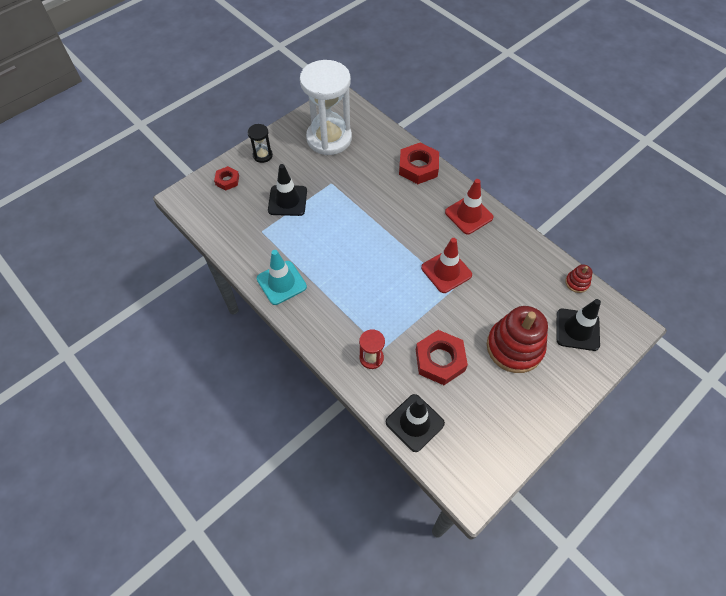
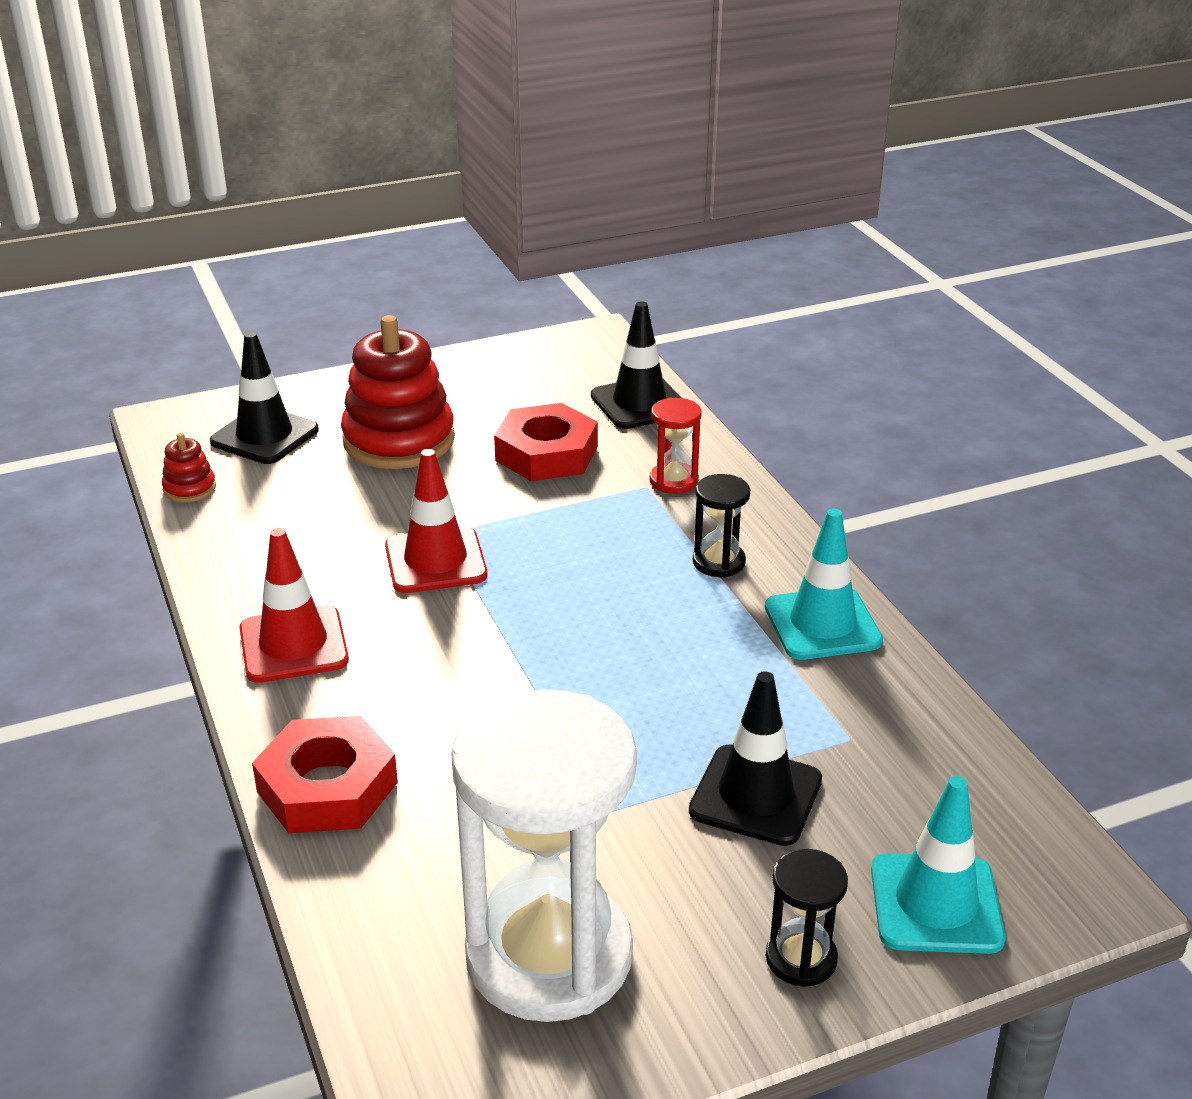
camera: 160 degrees left, 25 degrees down
red nut [214,166,239,190] -> turquoise traffic cone [871,776,1005,954]
none -> black hourglass [693,474,750,577]

